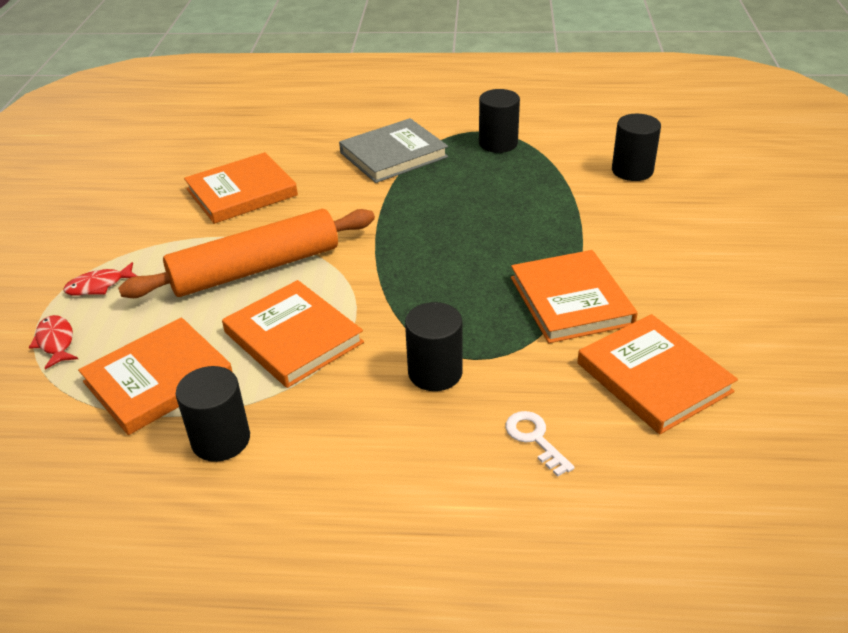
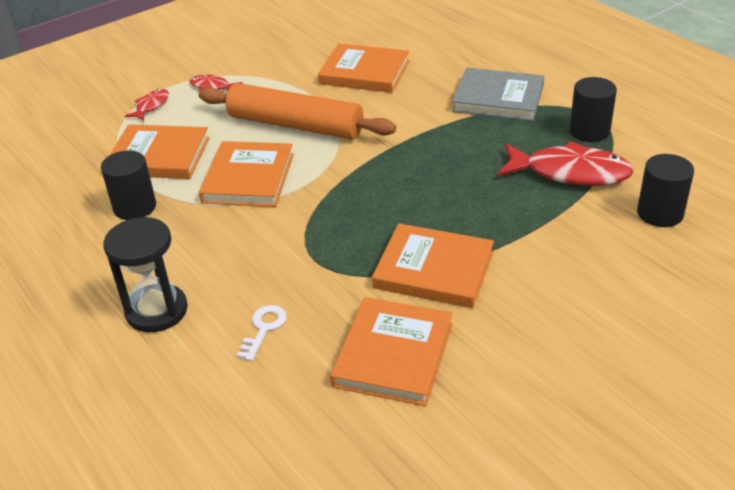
camera: 50 degrees right, 0 degrees up
black cylinder [405,302,463,391] -> none
orange book [511,250,638,343] -> orange book turned 75 degrees clockwise [372,223,494,308]
none -> black hourglass [103,217,188,332]
none -> red fish [498,141,634,186]

